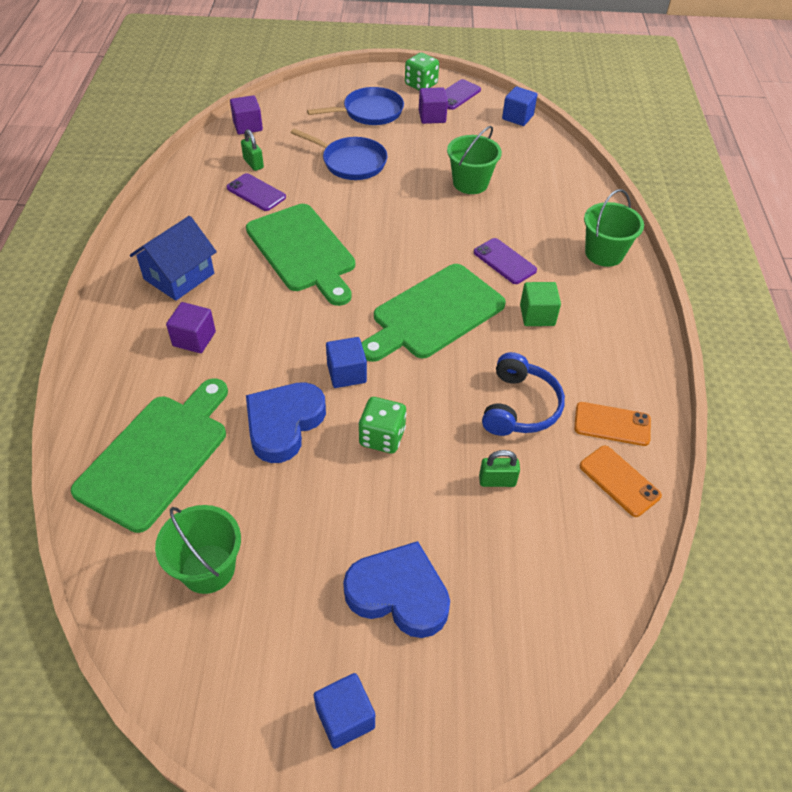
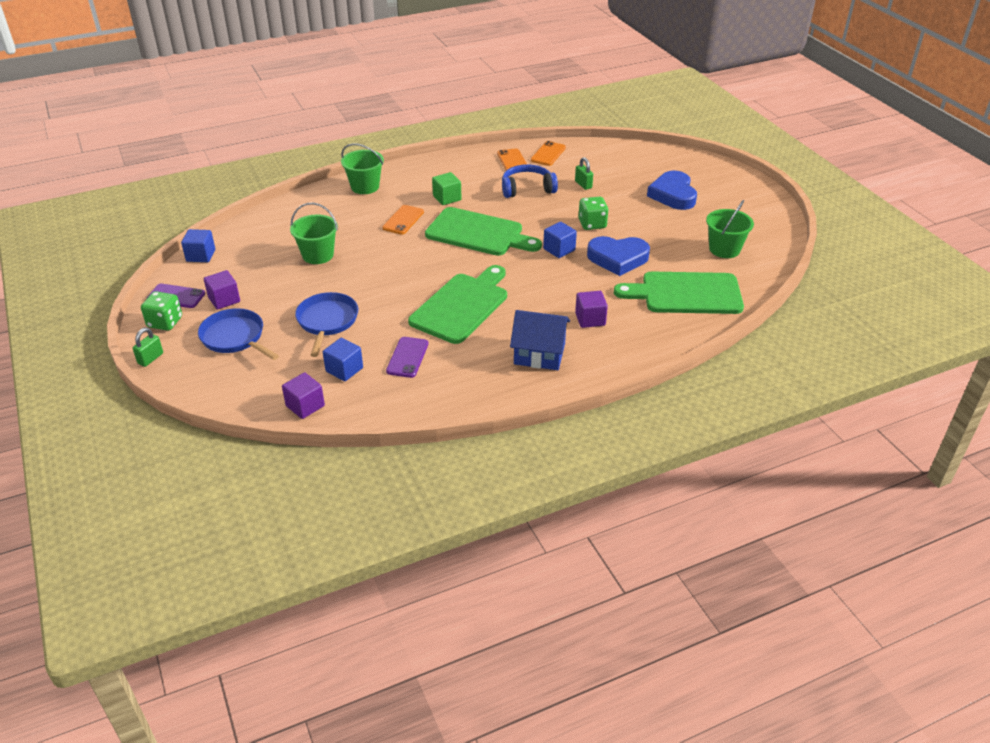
camera: 115 degrees left, 10 degrees down
green padlock [241,129,264,171] -> green padlock moved to [133,327,163,367]
blue cube [314,673,375,749] -> blue cube moved to [323,338,363,381]
purple phone [474,238,537,284] -> orange phone [382,205,424,234]

